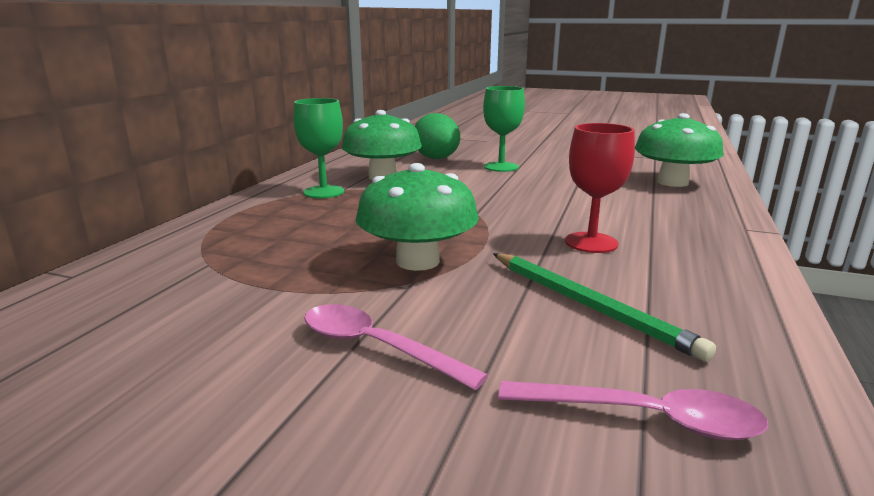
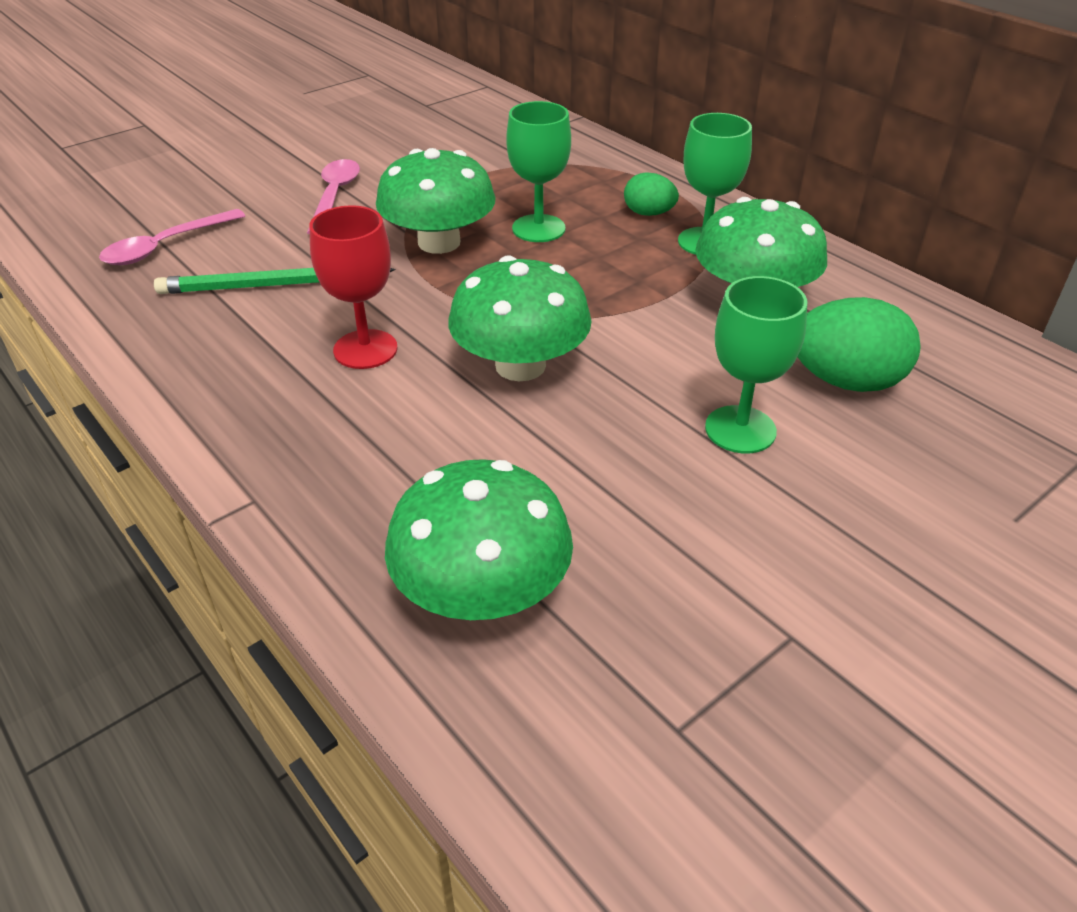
camera: 120 degrees right, 20 degrees up
pink spoon [304,304,488,390] -> pink spoon turned 60 degrees counterclockwise [307,159,360,235]
none -> green mushroom [448,256,592,381]
none -> green goblet [507,101,571,242]
none -> green egg [624,172,679,216]

